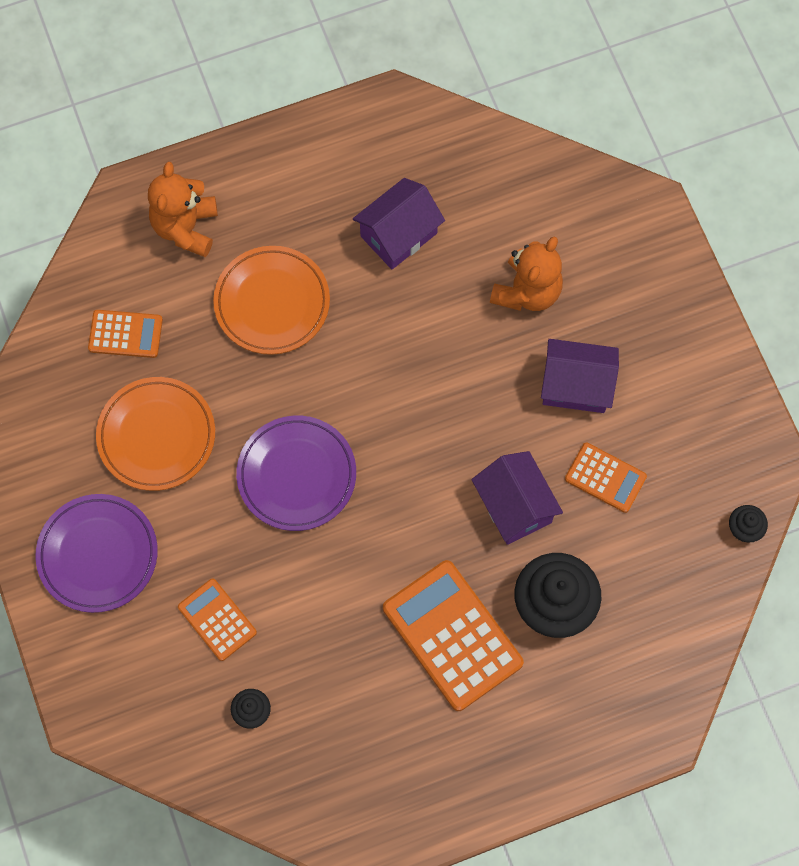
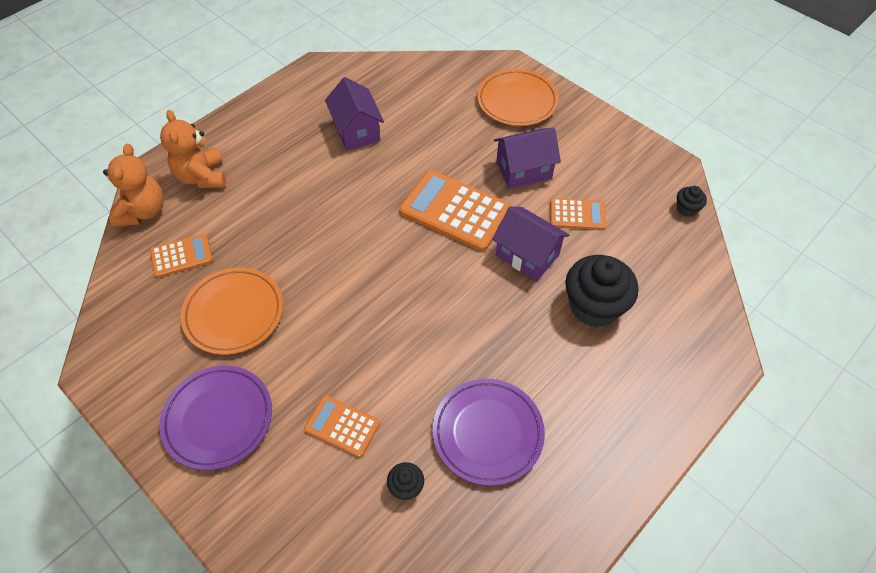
camera: 25 degrees left, 15 degrees down
orange plate [213,246,330,355] -> orange plate moved to [477,69,559,126]
purple plate [236,416,356,531] -> purple plate moved to [433,379,545,486]
purple house [353,178,445,269] -> purple house turned 45 degrees counterclockwise [325,77,384,150]
orange calculator [383,560,524,711] -> orange calculator moved to [399,170,512,252]
orange teddy bear [490,236,563,311] -> orange teddy bear moved to [103,144,164,227]

